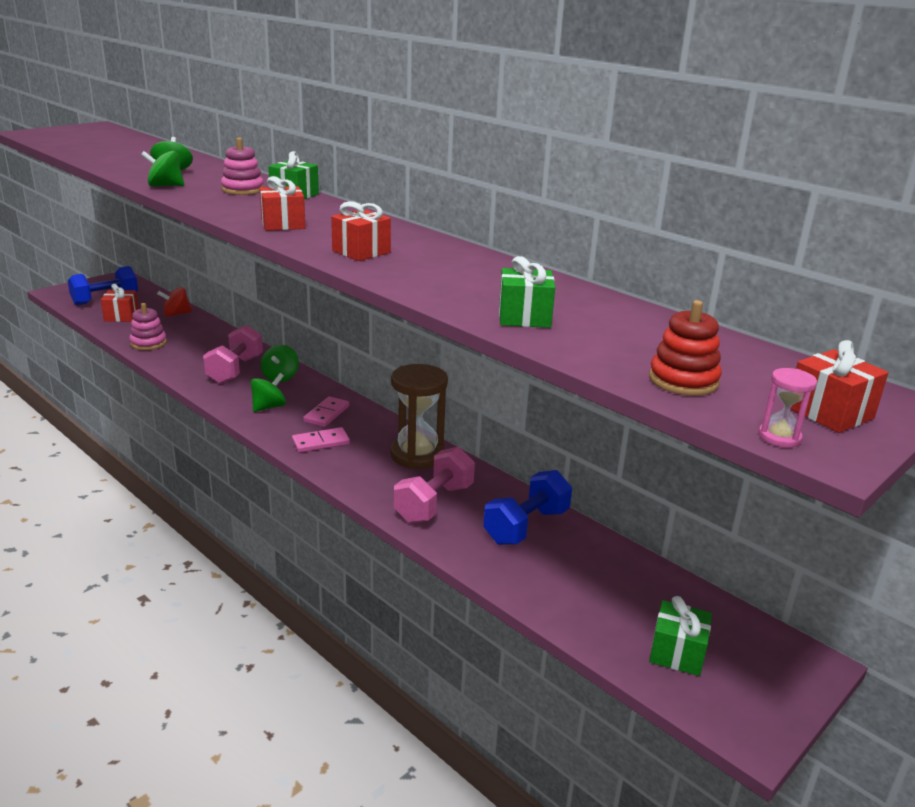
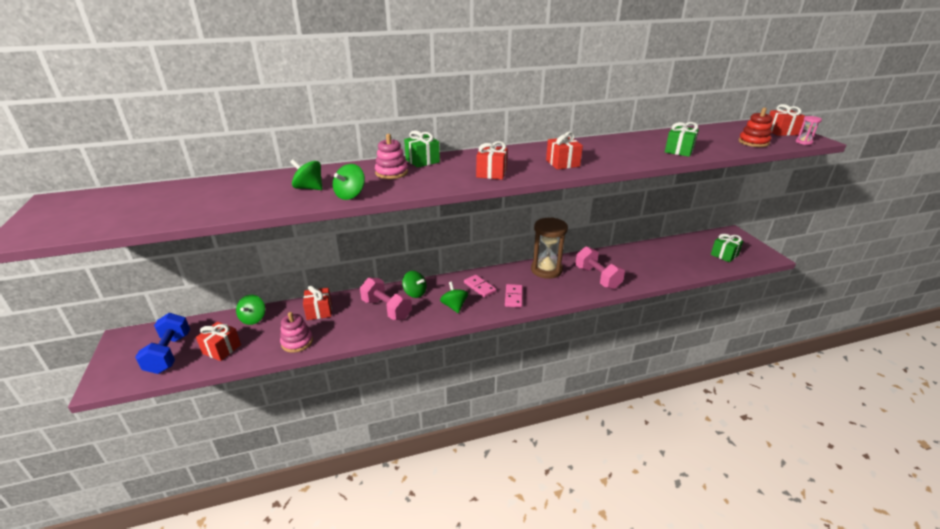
camera: 60 degrees left, 5 degrees up
red spinning top [157,287,192,317] -> green spinning top [236,295,265,325]
blue dumbbell [483,470,572,545] -> none
none -> red gift [303,286,332,320]

